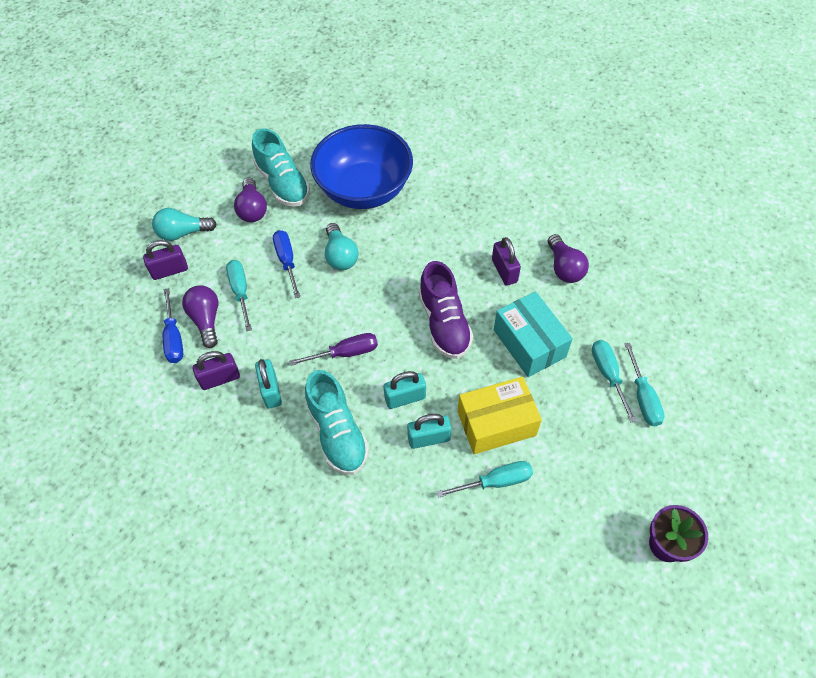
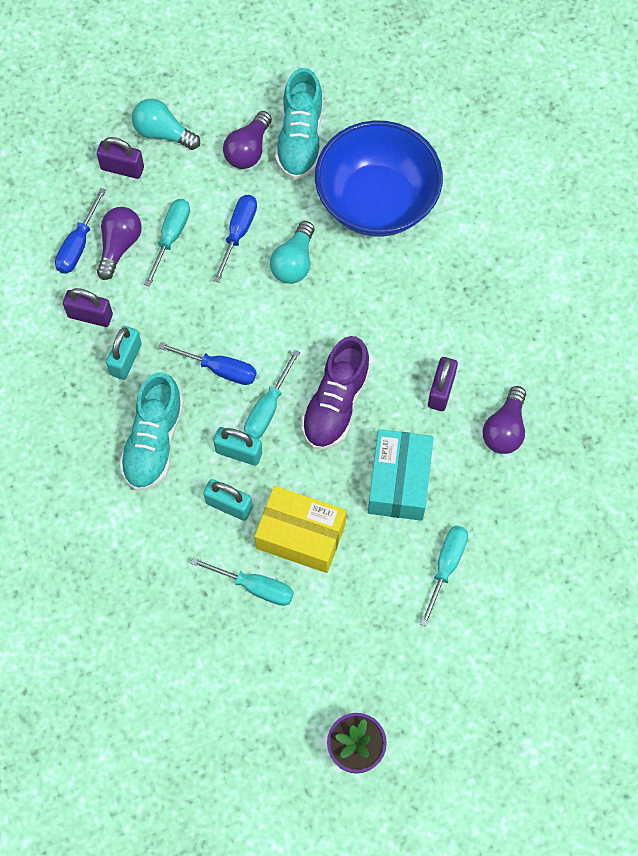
camera: 35 degrees right, 10 degrees up
purple screwdriver [290,333,378,366] -> blue screwdriver [158,342,257,385]
turquoise screwdriver [625,343,665,426] -> turquoise screwdriver moved to [244,350,300,439]

